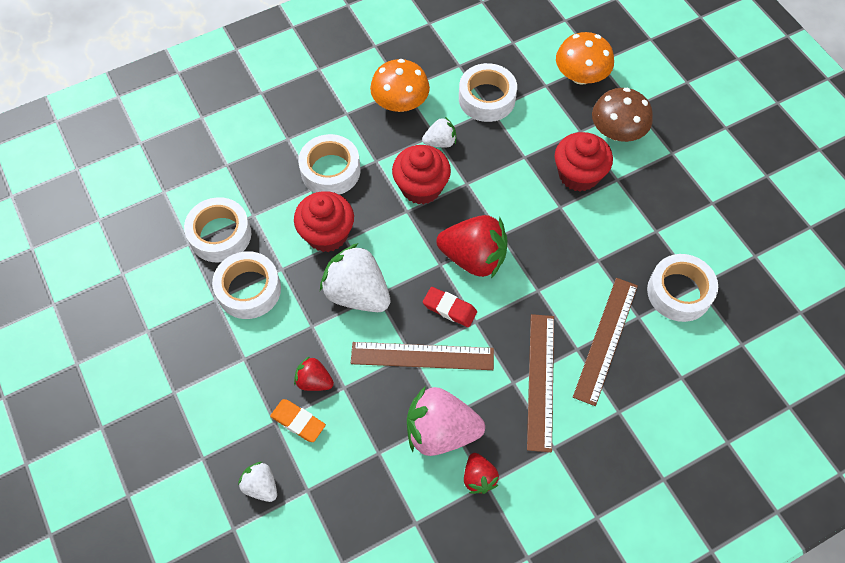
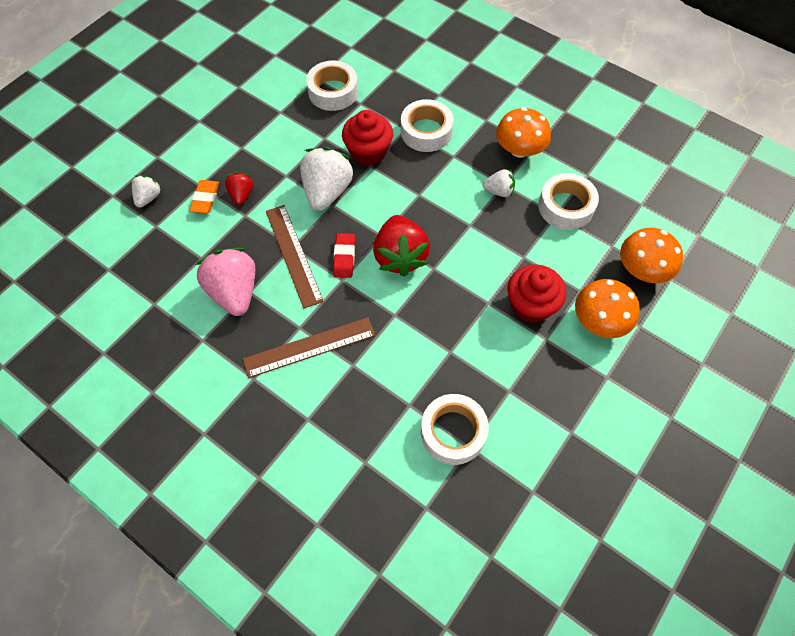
camera: 65 degrees right, 0 degrees up
white tape [212,251,281,319] -> none
red cupcake [392,145,451,205] -> none
white strawberry [422,117,456,148] -> white strawberry turned 45 degrees counterclockwise [482,169,515,197]
red strawberry [464,453,499,494] -> none
brown ruler [573,278,638,406] -> none
brown mushroom [592,88,653,142] -> orange mushroom [575,279,640,338]

